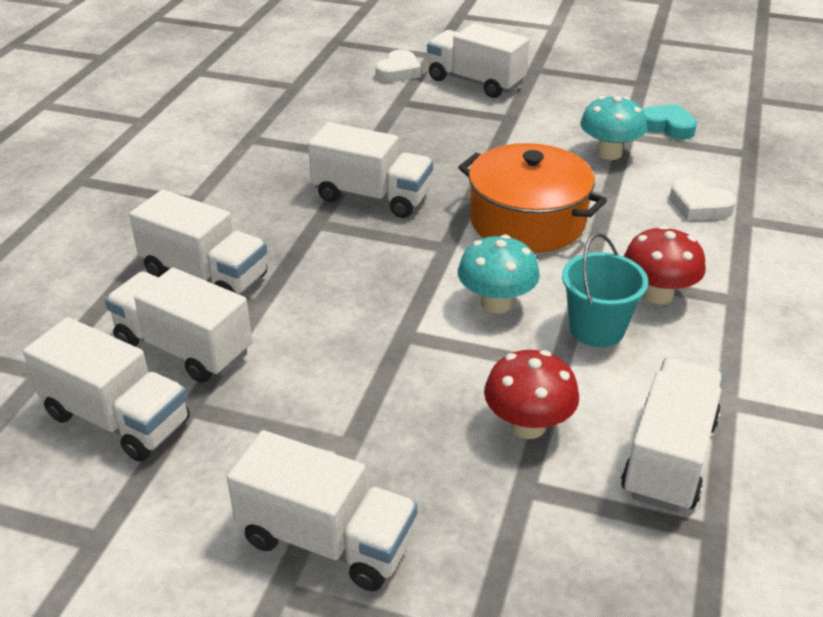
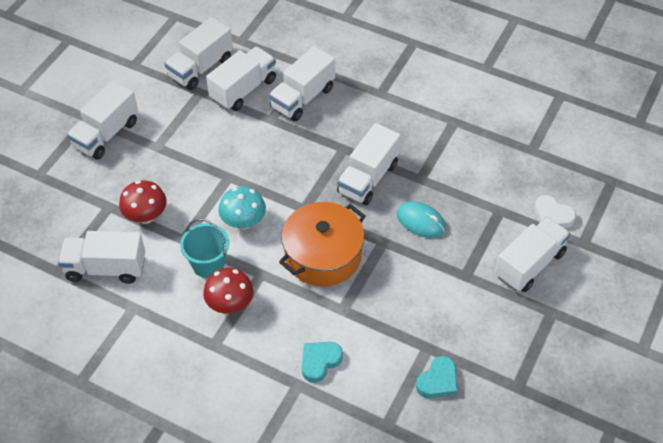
camera: 100 degrees right, 15 degrees up
turquoise mushroom [580,96,647,160] -> none
white truck [621,358,723,512] -> white truck turned 150 degrees clockwise [58,231,145,284]
white heart [669,179,736,221] -> turquoise heart [302,342,343,383]
none -> turquoise mouse [397,201,446,238]

